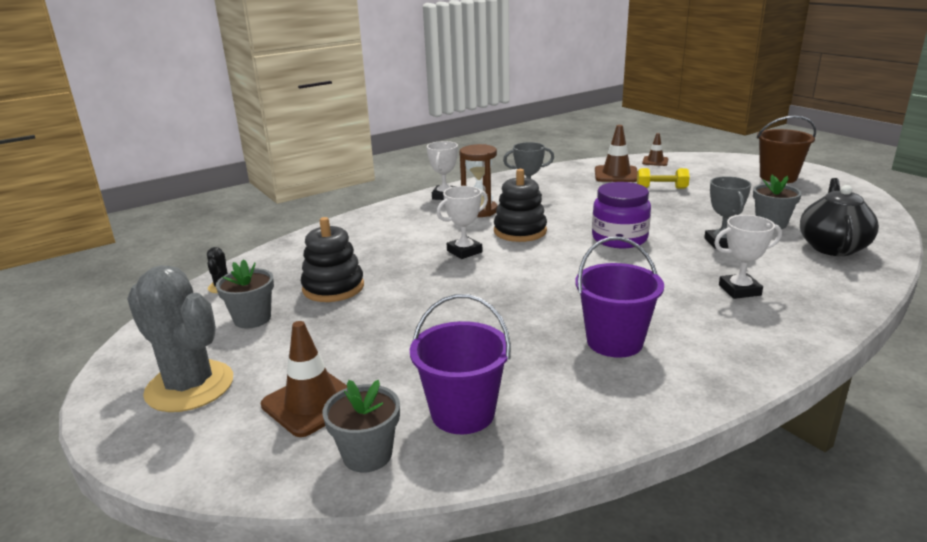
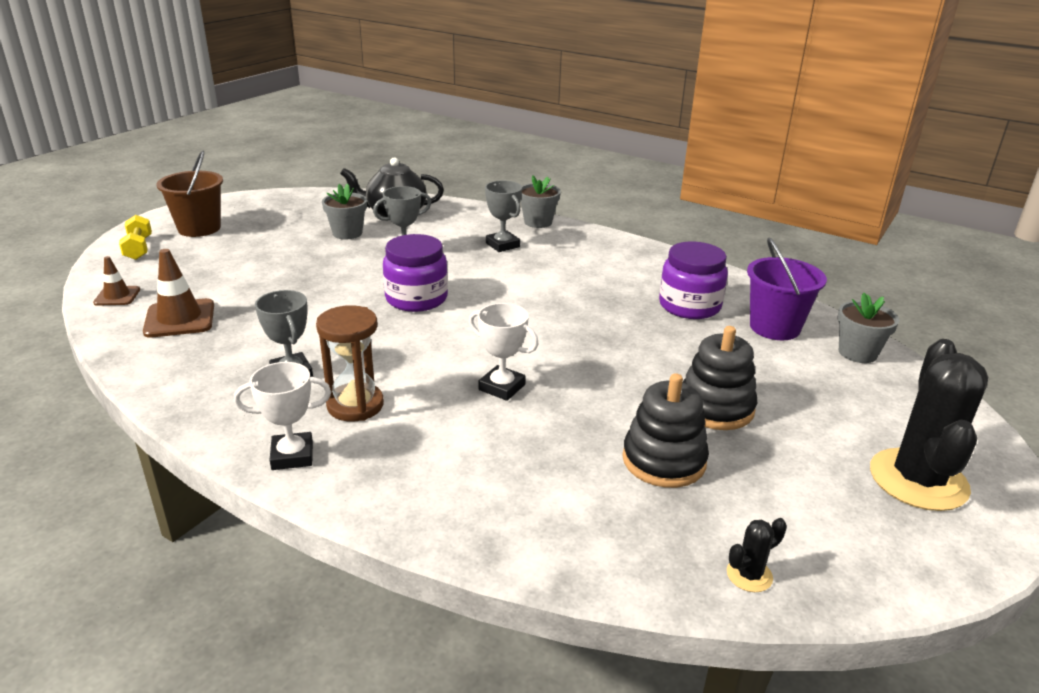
camera: 115 degrees left, 5 degrees up
grey cactus [127,265,233,412] -> black cactus [870,339,988,511]
grey flower pot [216,259,274,329] -> grey flower pot moved to [521,175,561,228]
brown traffic cone [261,321,347,437] -> none
black stacking toy [494,169,547,242] -> black stacking toy moved to [683,326,757,430]
purple bucket [575,237,664,358] -> none
yellow dumbbell [637,168,690,189] -> yellow dumbbell moved to [119,215,152,260]
white trophy [714,215,782,299] -> grey trophy [485,180,522,252]
none -> purple jar [659,241,728,319]

